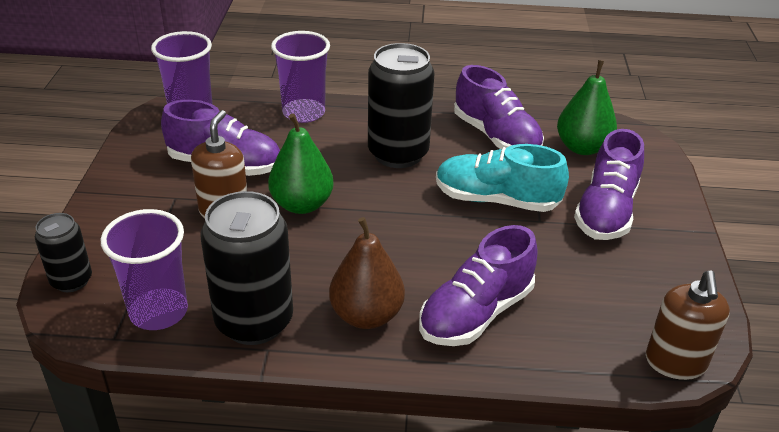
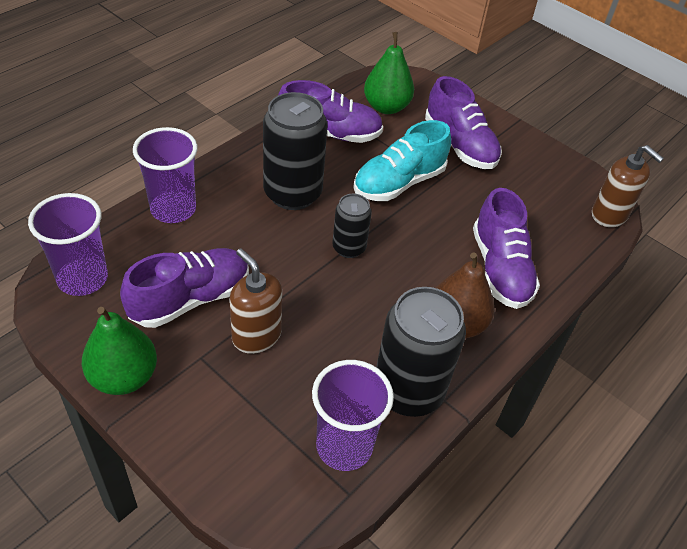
camera: 55 degrees left, 10 degrees up
black can [35,213,92,292] -> black can moved to [332,194,372,258]
green pear [268,113,334,214] -> green pear moved to [82,307,157,395]

